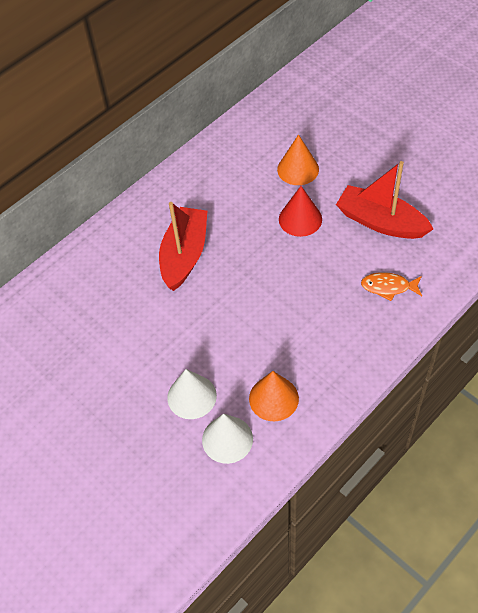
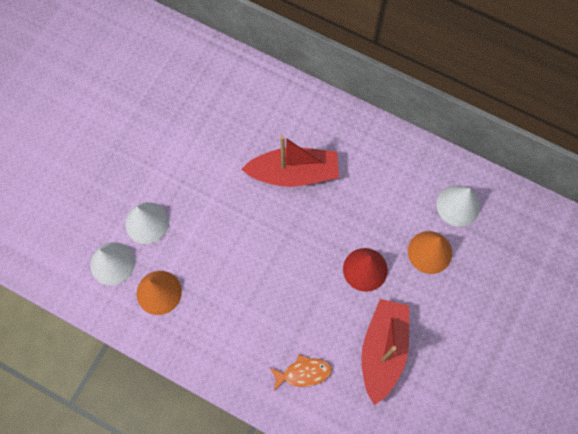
camera: 70 degrees right, 15 degrees up
orange fish [361,272,422,301] -> orange fish turned 90 degrees clockwise [270,354,332,391]
none -> white cone [437,185,480,227]

